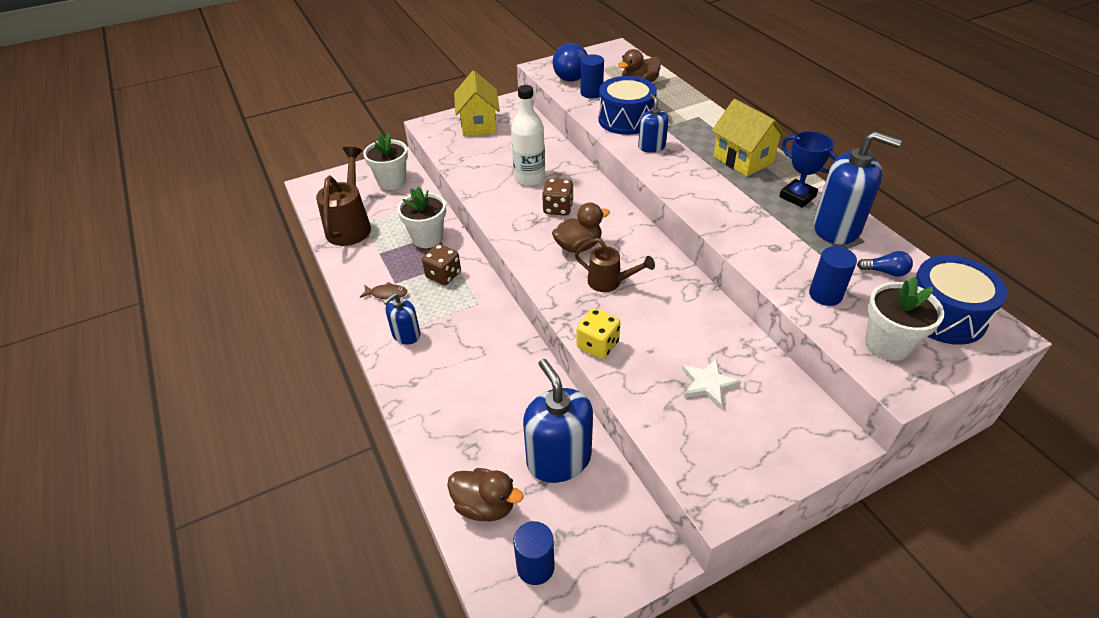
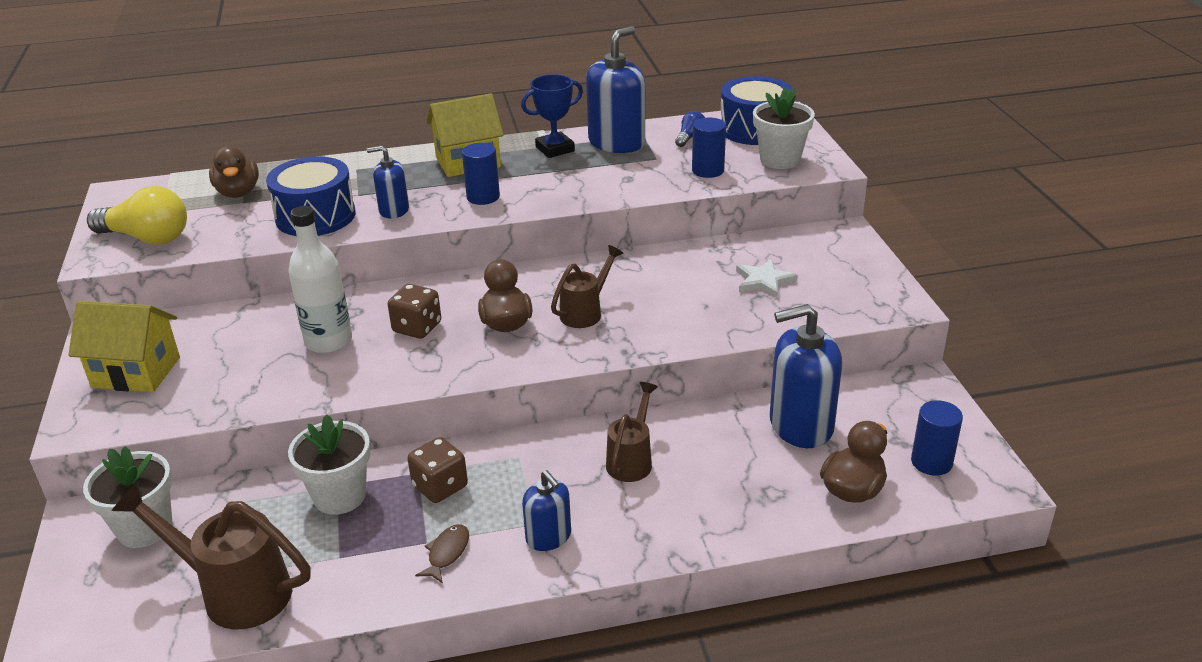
camera: 75 degrees left, 10 degrees down
blue light bulb [553,43,588,82] -> yellow light bulb [87,186,187,245]
yellow dice [577,308,620,359] -> none
blue cylinder [581,54,604,99] -> blue cylinder moved to [462,143,500,205]
none -> brown watering can [606,382,658,482]

